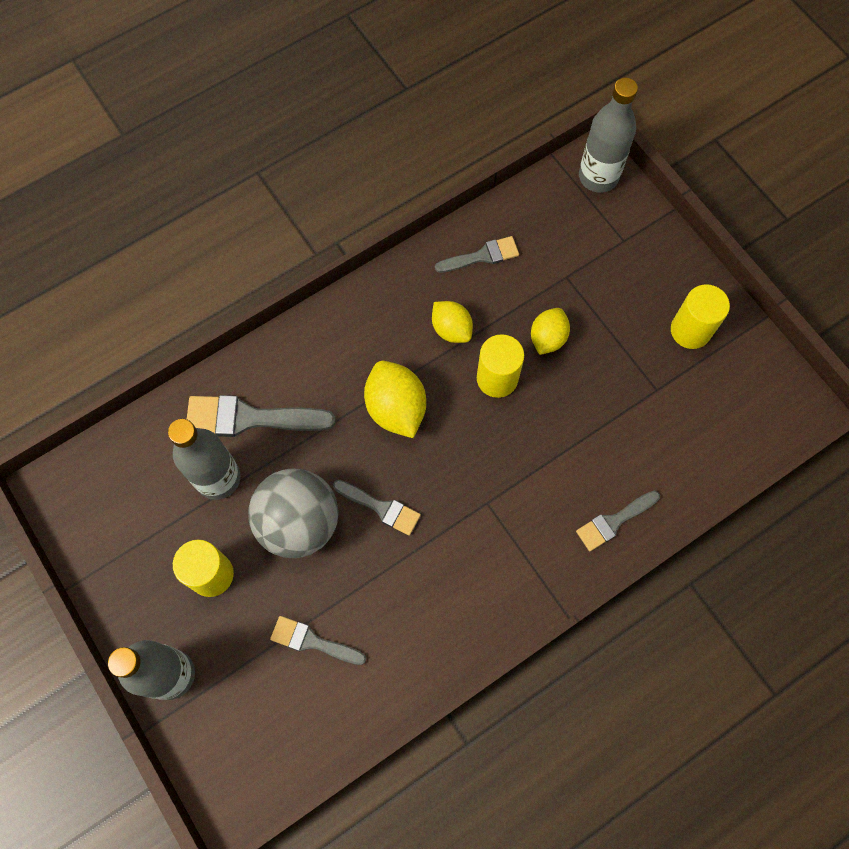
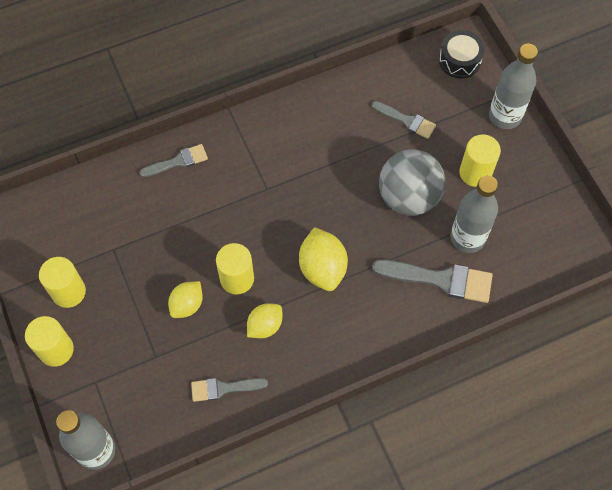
camera: 170 degrees left, 5 degrees down
grey brush [333,480,421,536] -> none
yellow lemon [432,301,473,343] -> yellow lemon turned 75 degrees clockwise [247,303,282,338]
none -> yellow cylinder [25,316,74,367]
none -> black drum [439,30,485,79]

